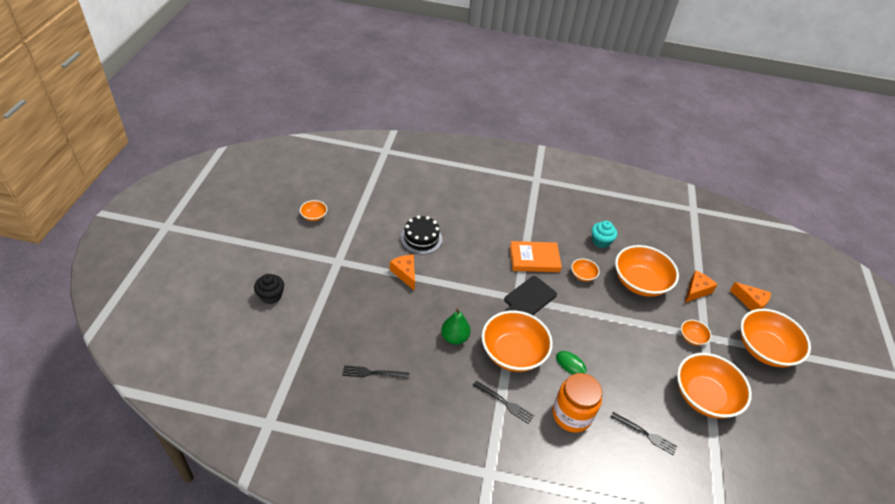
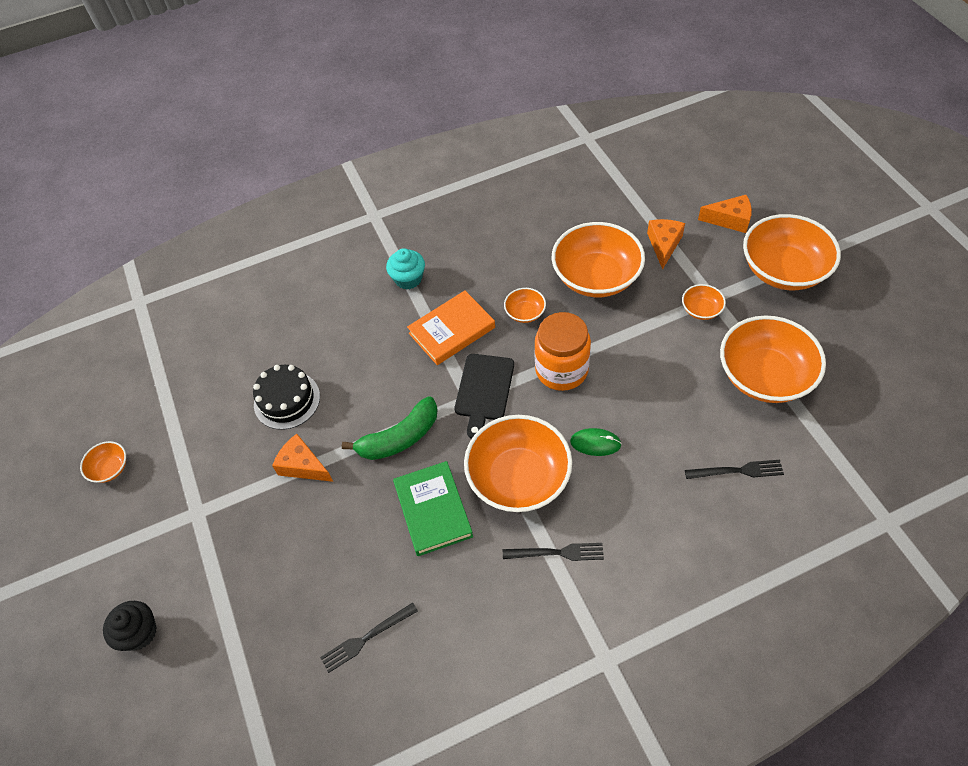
camera: 25 degrees left, 10 degrees up
green pear [441,308,471,345] -> green book [393,461,473,556]
orange jar [553,373,602,433] -> orange jar moved to [534,312,591,391]
turquoise cupcake [592,221,617,248] -> turquoise cupcake moved to [386,248,425,290]
none -> green banana [342,397,438,460]

